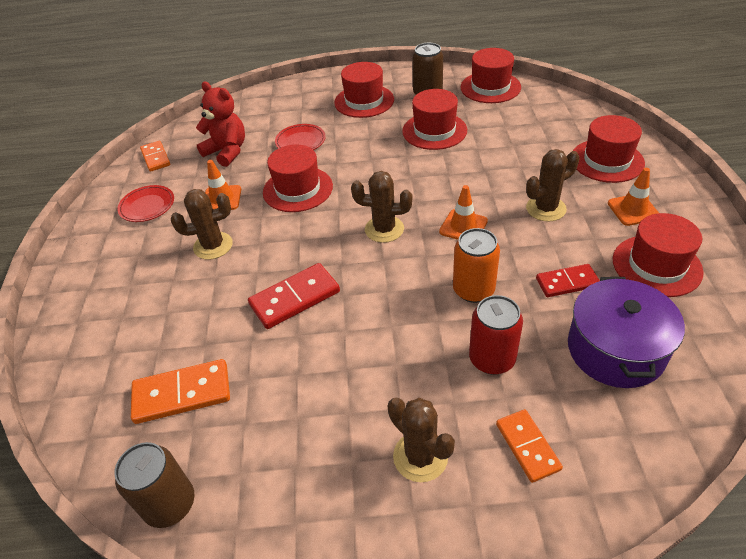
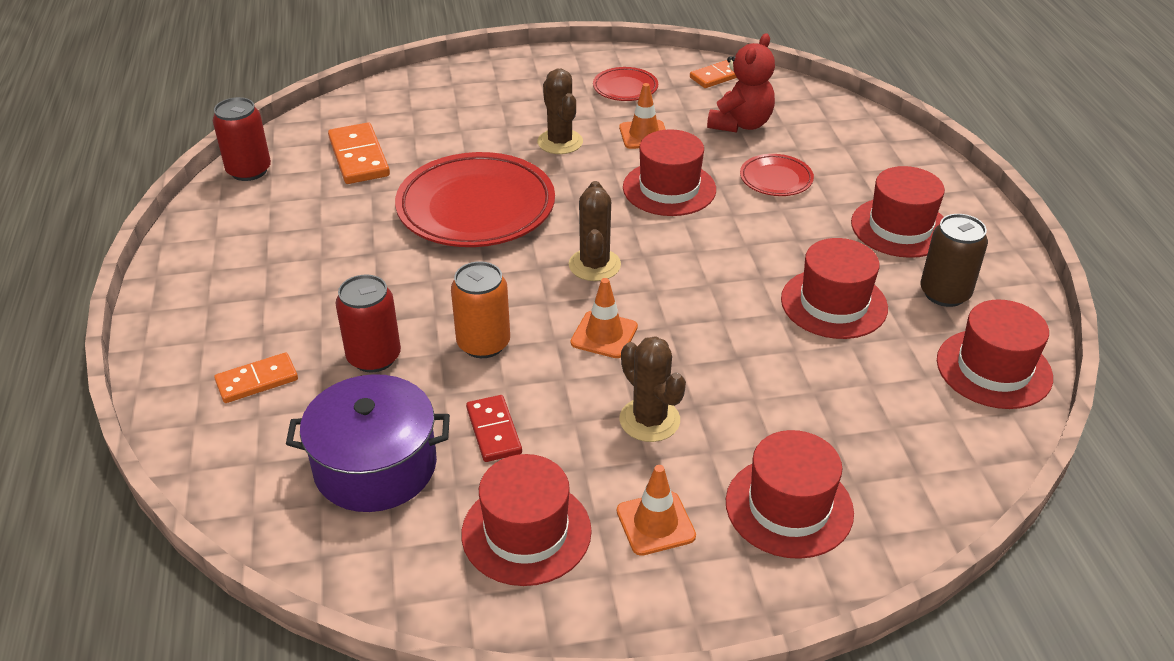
camera: 80 degrees right, 5 degrees down
brown can [114,442,195,528] -> red can [213,97,271,181]
red domino [248,263,340,329] -> red plate [395,152,555,247]
brown cactus [387,398,455,482] -> none

